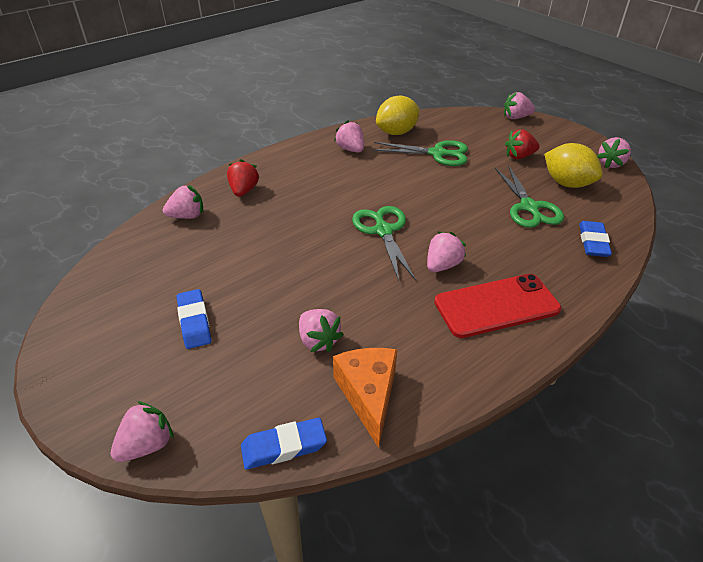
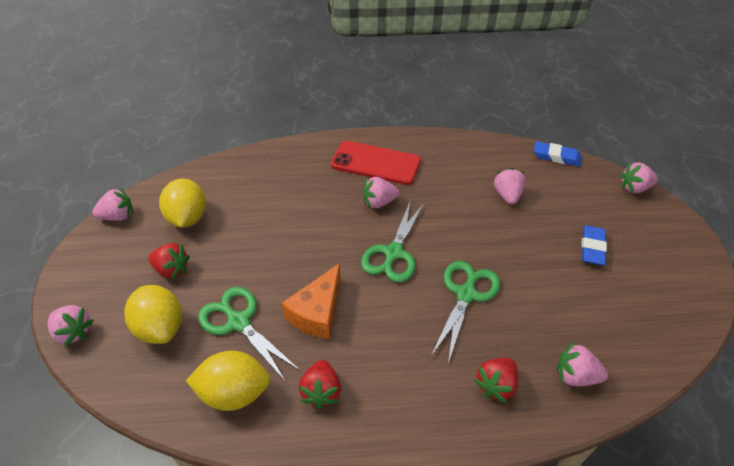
camera: 145 degrees left, 5 degrees up
orange cheese [333,348,397,448] -> orange cheese moved to [282,263,341,339]
pink strawberry [334,120,364,153] -> red strawberry [299,360,341,409]
green scissors [495,165,564,228] -> green scissors moved to [431,261,500,363]
blue eraser [579,221,612,257] -> none
none -> yellow lemon [124,285,182,344]

